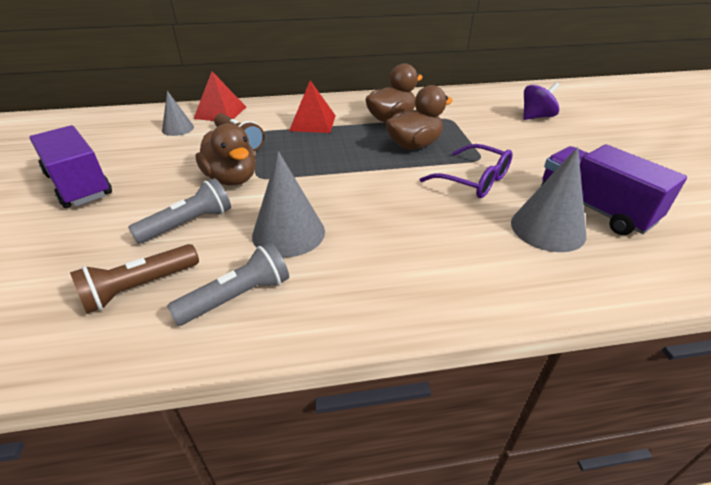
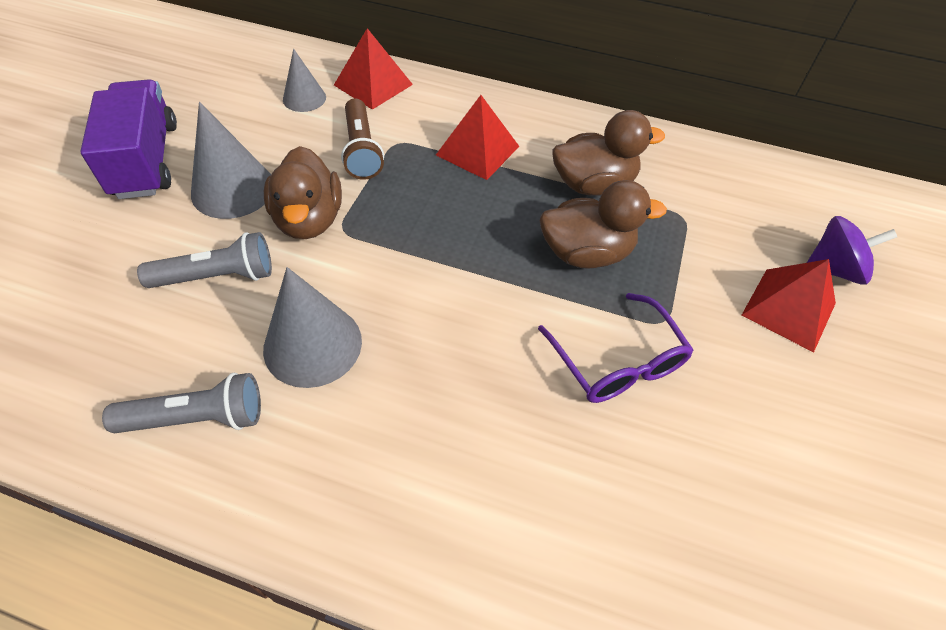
camera: 25 degrees right, 15 degrees up
brown flashlight [70,244,199,313] -> none
grey cone [511,147,586,252] -> grey cone moved to [191,102,271,219]
purple truck [541,144,687,235] -> none
none -> red pyramid [742,259,836,353]

